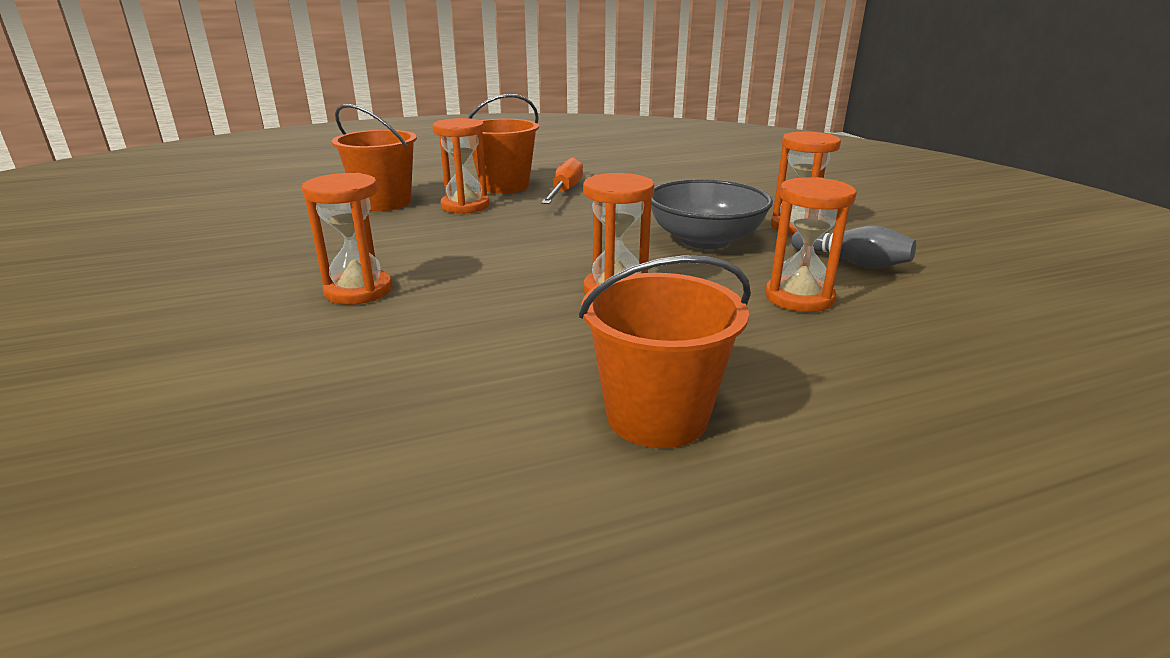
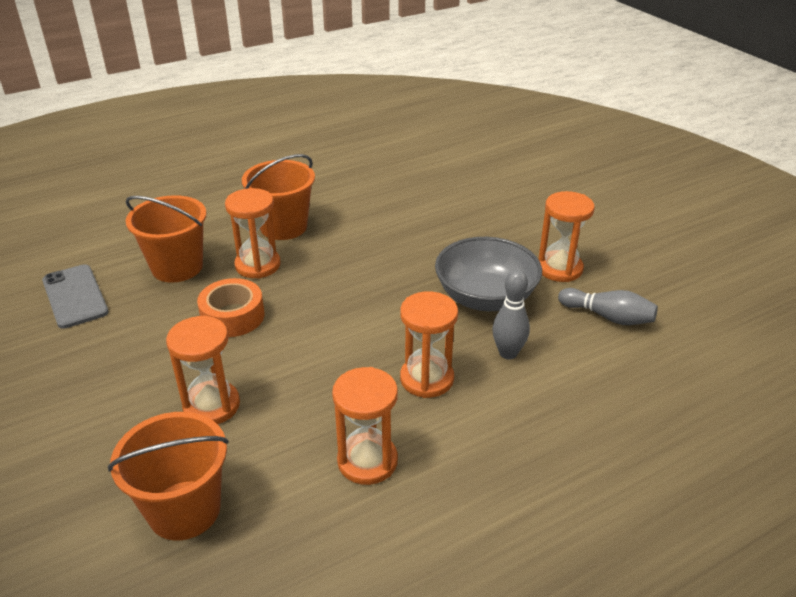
camera: 10 degrees left, 10 degrees up
orange screwdriver [541,158,583,204] -> none
orange bucket [579,255,751,448] -> orange bucket moved to [108,412,229,541]
orange hourglass [765,177,857,312] -> orange hourglass moved to [332,367,398,485]
none -> grey phone [42,264,109,329]
none -> orange tape [197,278,264,337]
none -> grey bowling pin [492,269,530,359]

